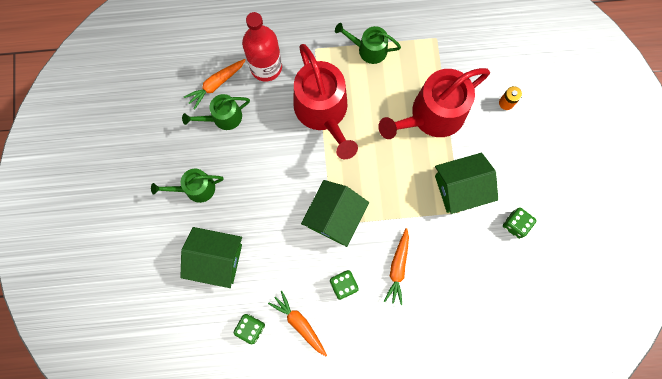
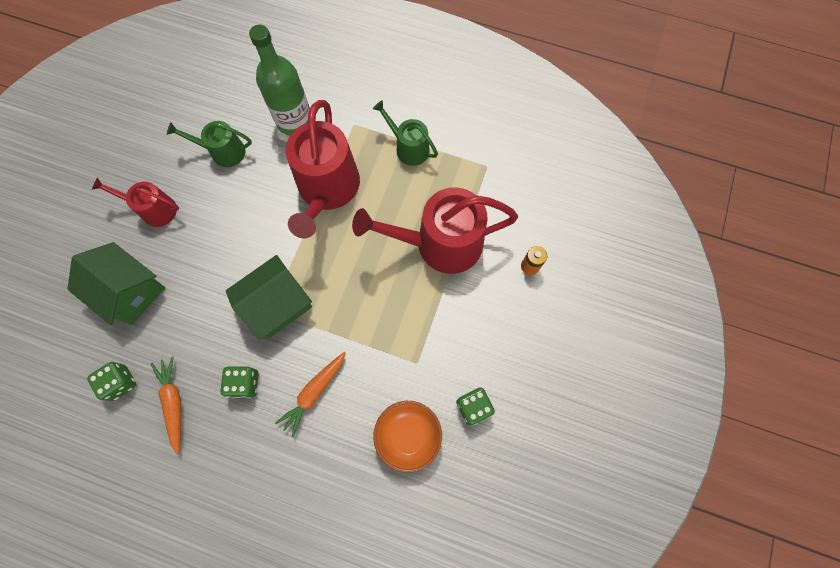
camera: 25 degrees right, 5 degrees down
green watering can [151,169,224,203] -> red watering can [92,177,179,227]
orange carrot [184,59,246,110] -> none
red bottle [242,12,282,81] -> green bottle [249,24,310,136]
green house [435,153,498,214] -> none
none -> orange bowl [373,401,442,472]

